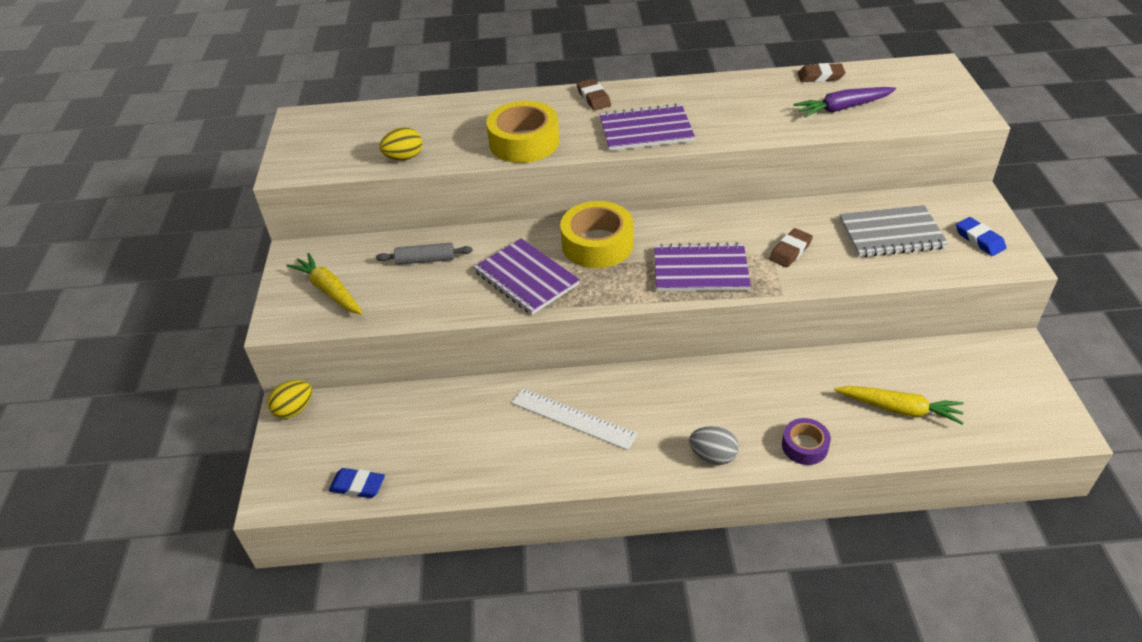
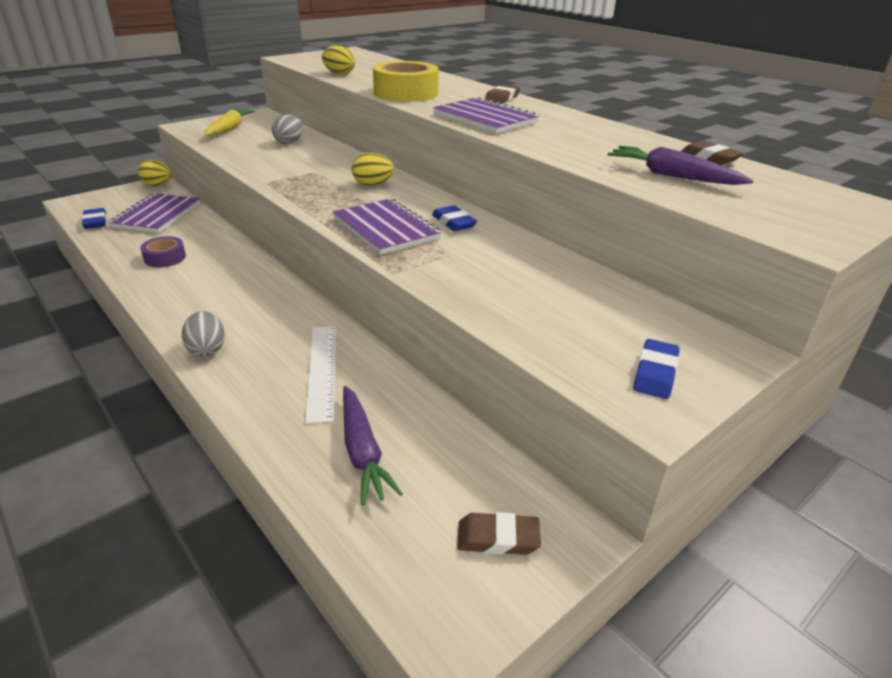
camera: 50 degrees right, 10 degrees down
grey rolling pin [376,243,473,265] -> grey egg [272,114,303,144]
purple notebook [474,238,580,315] -> purple notebook moved to [108,193,200,233]
white ruler [512,388,638,450] -> white ruler moved to [305,326,336,424]
yellow tape [560,201,634,268] -> yellow egg [352,153,394,186]
brown eraser [769,228,813,267] -> brown eraser moved to [457,512,541,555]
purple tape [782,418,831,465] -> purple tape moved to [140,236,186,267]
yellow carrot [834,386,964,425] -> purple carrot [343,386,403,505]
grey notebook [839,205,948,257] -> none
none -> blue eraser [432,205,477,231]

